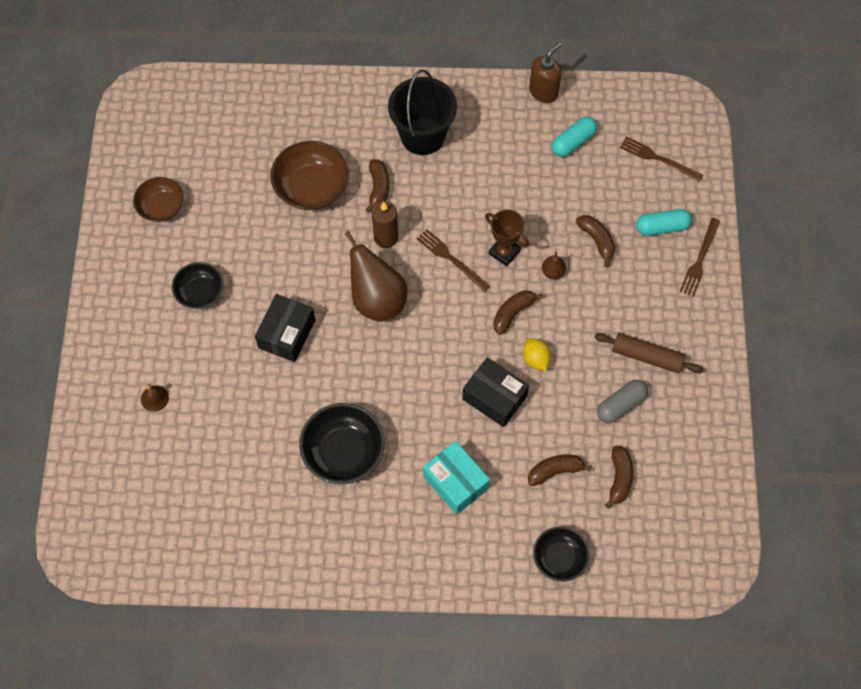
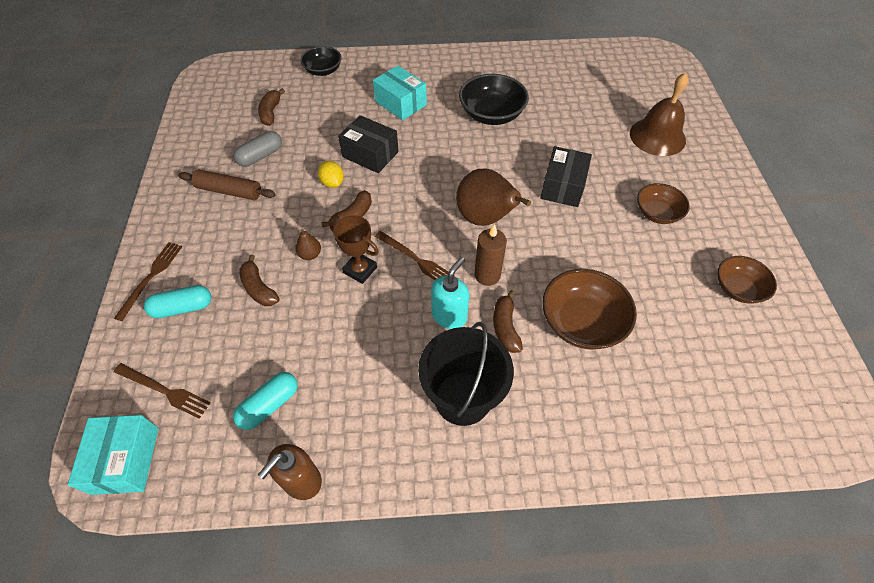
camera: 175 degrees right, 10 degrees down
brown bell [141,384,169,412] -> brown bell [630,73,689,156], size x2.33
black bowl [172,262,224,309] -> brown bowl [637,183,690,224]
brown banana [528,455,592,486] -> none
none -> turquoise box [68,415,159,495]
none -> turquoise soap dispenser [431,257,469,329]

